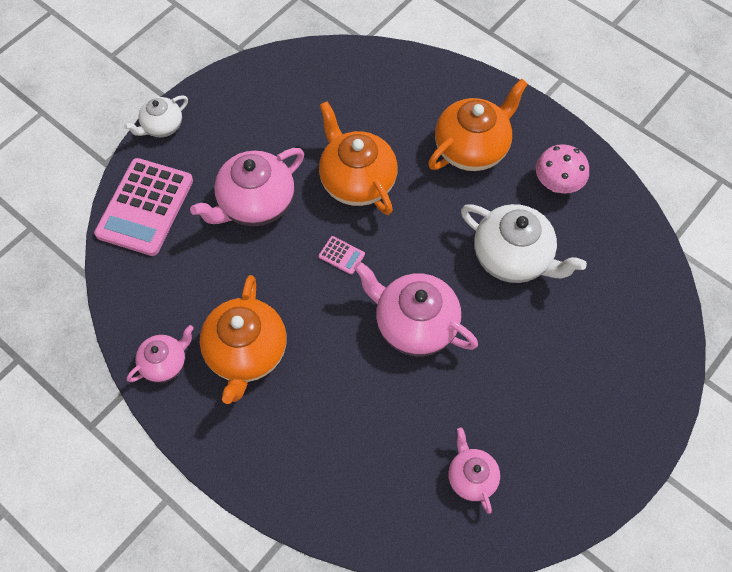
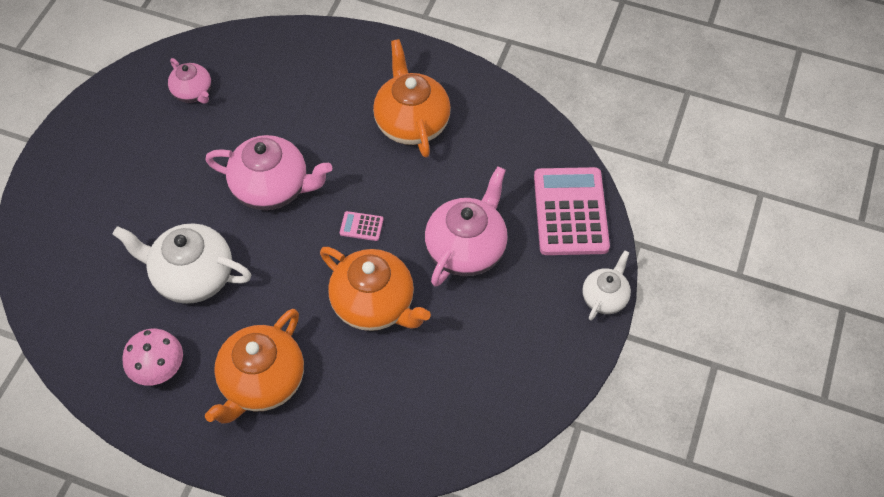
camera: 160 degrees right, 5 degrees down
pink teapot [127,325,194,383] -> none

